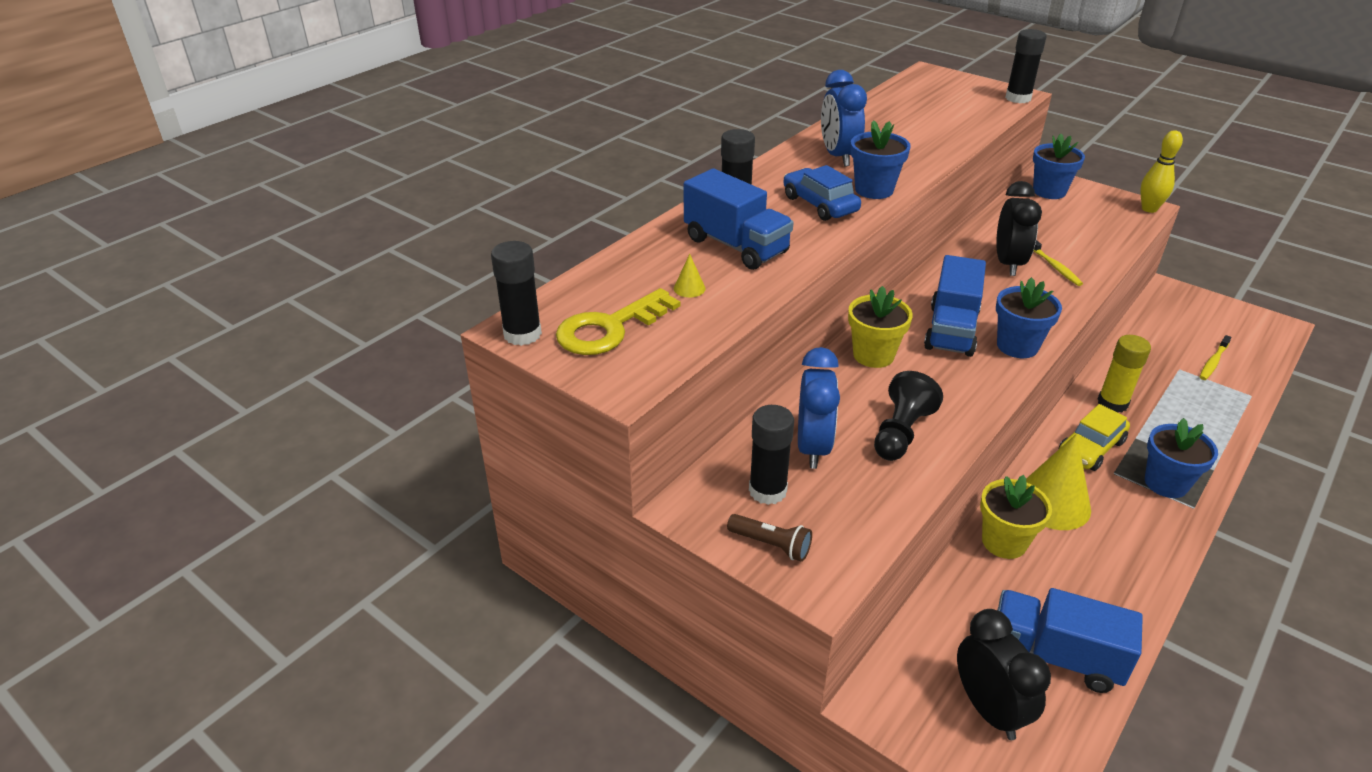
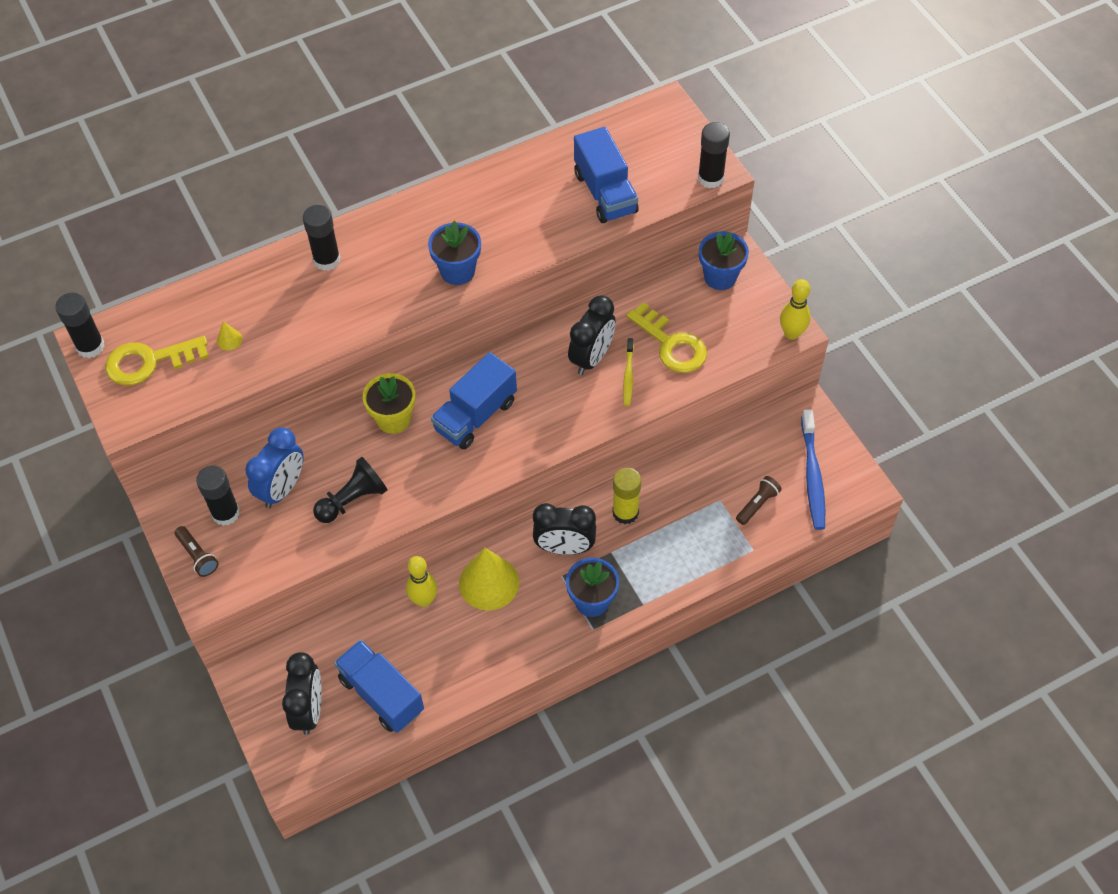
camera: 25 degrees right, 20 degrees up
blue truck [684,168,794,270] -> blue truck moved to [574,127,639,223]
blue car [783,165,861,221] -> none
blue clock [821,70,867,167] -> none
yellow flower pot [980,475,1052,559] -> yellow bowling pin [406,556,438,607]
blue flower pot [996,277,1062,358] -> none
yellow car [1058,404,1130,471] -> black clock [533,503,596,555]
yellow toothbrush [1200,335,1231,380] -> brown flashlight [736,476,782,525]
none -> yellow key [627,302,707,373]
none -> blue toothbrush [801,410,825,530]

